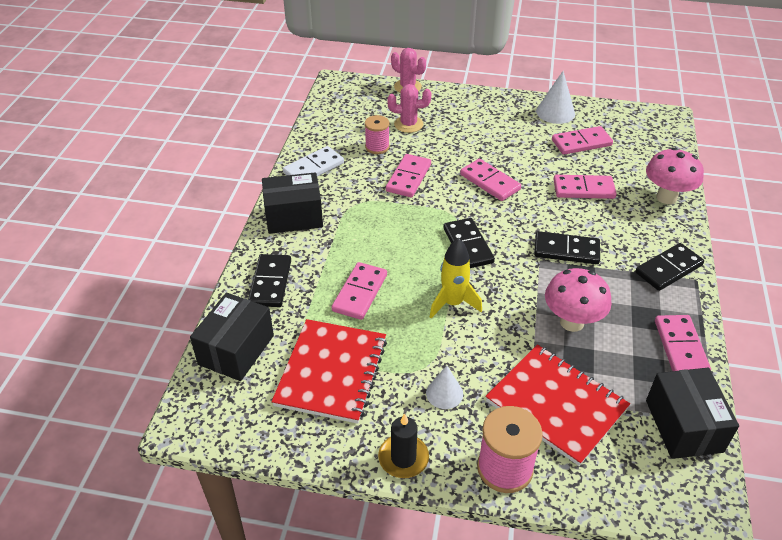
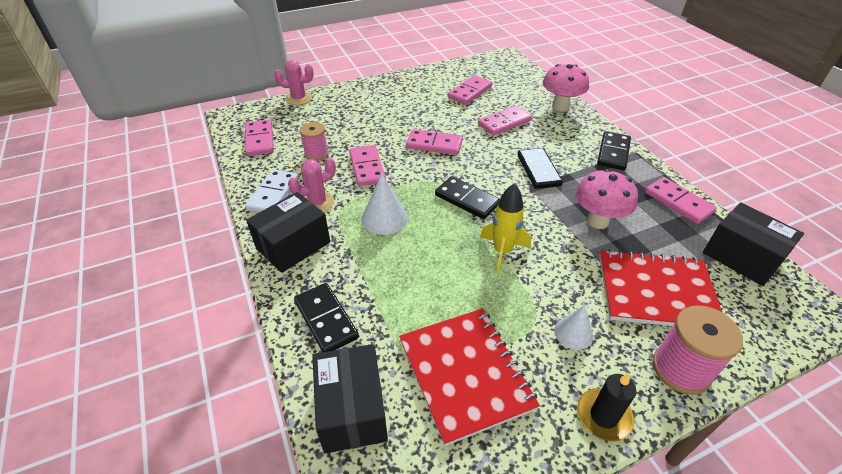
camera: 35 degrees left, 0 degrees up
pink domino [332,262,387,320] -> pink domino moved to [245,119,274,156]
pink cactus [387,84,431,133] -> pink cactus moved to [288,157,336,212]
black domino [534,231,600,264] -> black domino turned 75 degrees counterclockwise [517,148,563,189]
white cone [536,71,575,124] -> white cone moved to [362,173,408,235]

